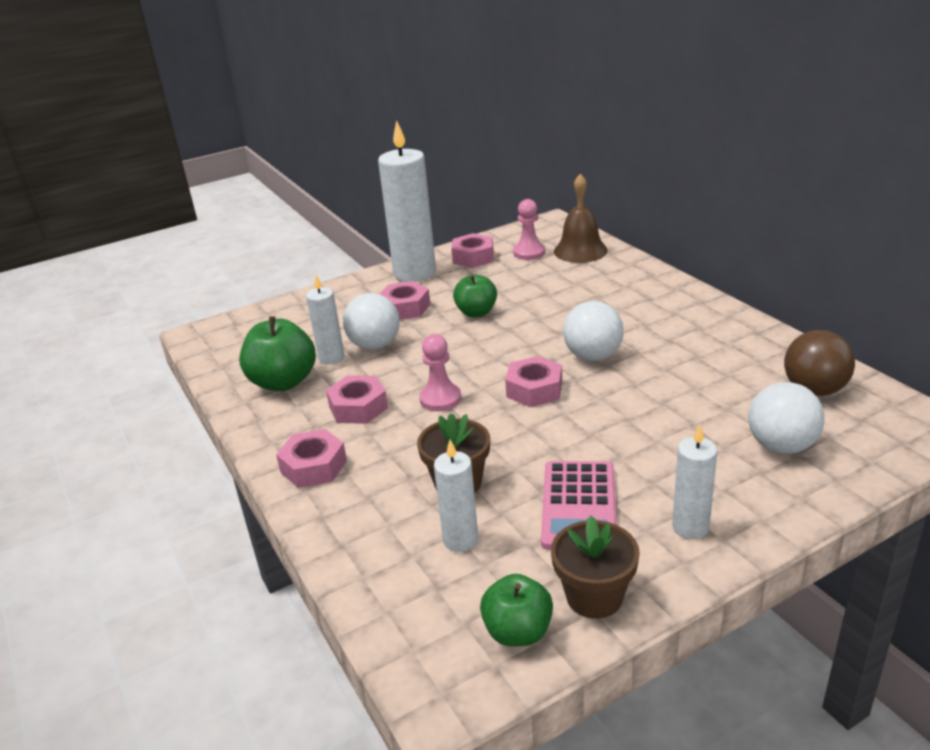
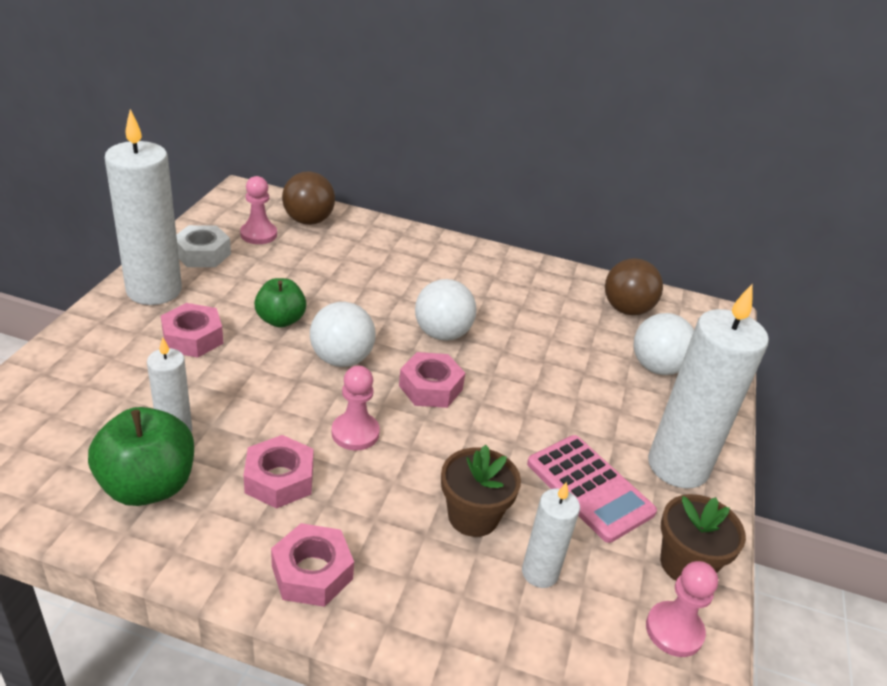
camera: 50 degrees left, 5 degrees up
white ball [343,293,400,350] -> white ball moved to [310,302,376,367]
pink nut [451,233,494,268] -> white nut [176,225,231,267]
green apple [480,574,553,646] -> pink pawn [646,561,718,657]
brown bell [554,174,608,263] -> brown ball [282,171,335,225]
white candle [672,424,717,539] -> white candle [648,284,769,488], size x1.92

